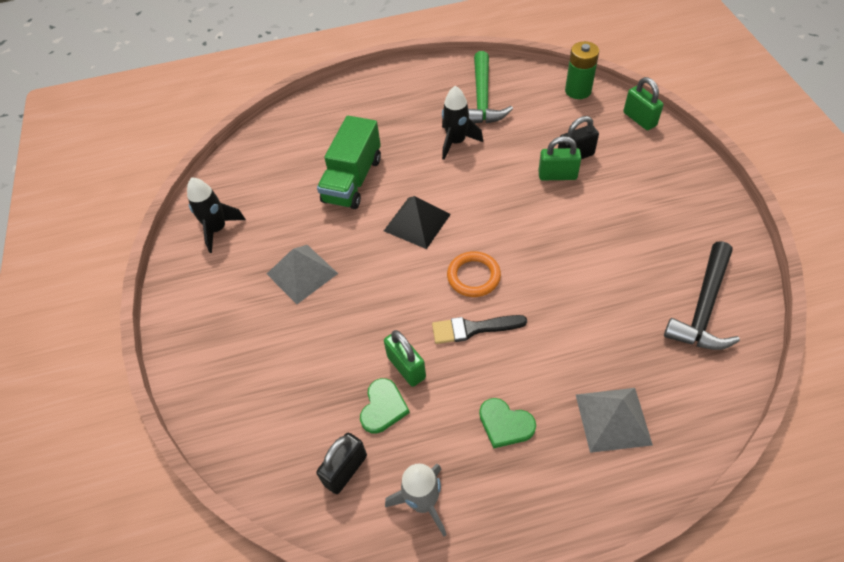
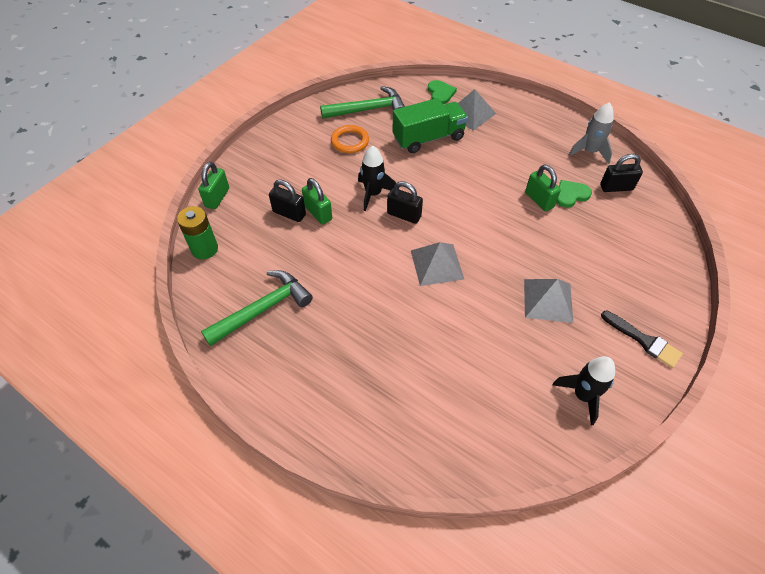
camera: 135 degrees left, 0 degrees up
green truck [317,116,381,209] -> green truck moved to [392,98,468,153]
black pyramid [384,196,451,249] -> grey pyramid [411,242,464,286]
green padlock [384,330,426,387] -> green padlock turned 45 degrees counterclockwise [525,165,561,211]
black brush [432,315,527,344] -> black brush moved to [601,311,683,368]
black rocket [442,86,483,160] -> black rocket moved to [358,145,396,211]
orange ring [447,251,501,297] -> orange ring moved to [331,125,369,153]
green heart [479,398,536,449] -> green heart moved to [428,80,457,104]
black hammer [664,241,740,350] -> green hammer [320,86,405,119]
none -> black padlock [387,181,423,224]

